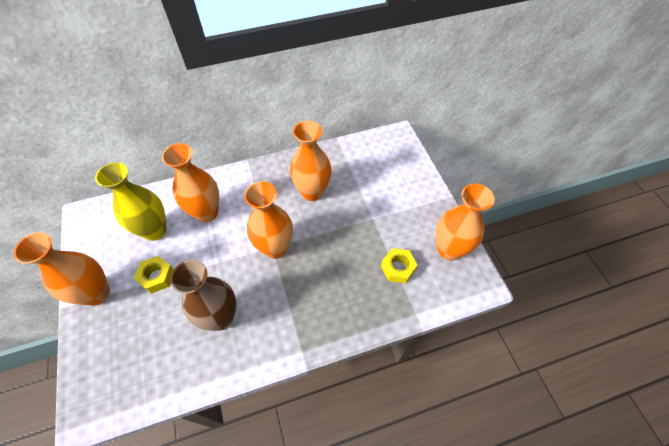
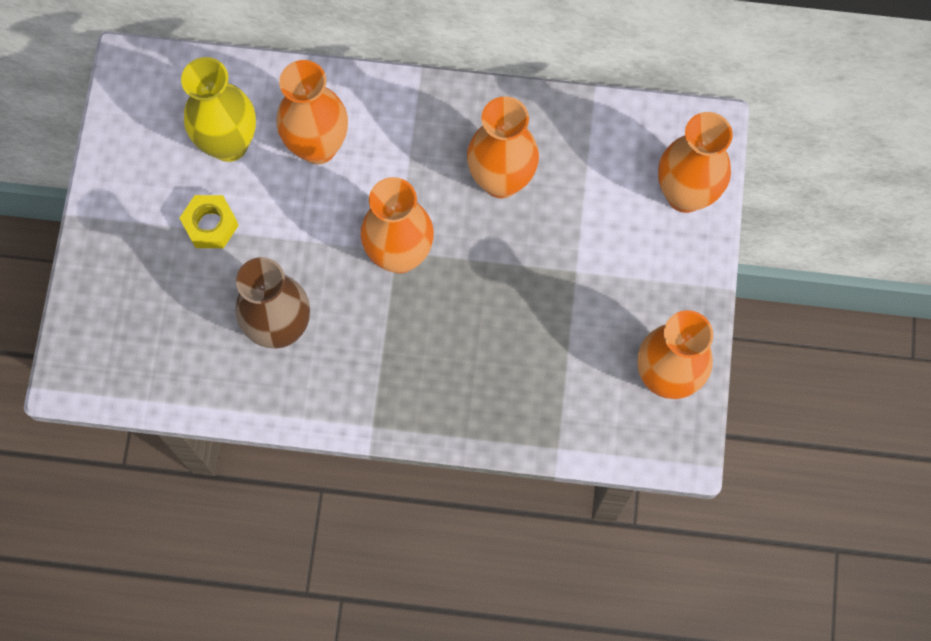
camera: 25 degrees right, 15 degrees up
orange vase [14,232,110,306] -> orange vase moved to [658,112,733,213]
yellow nut [381,248,418,283] -> none

